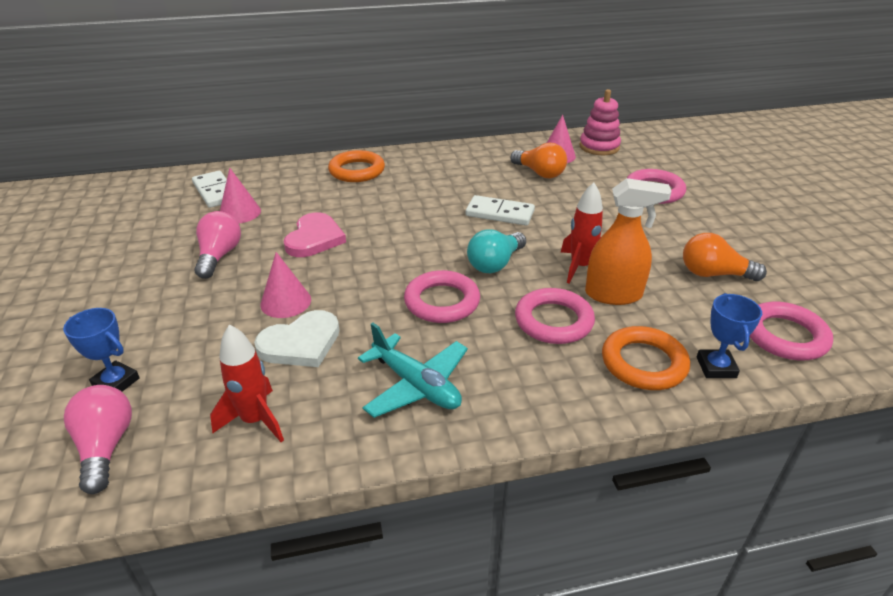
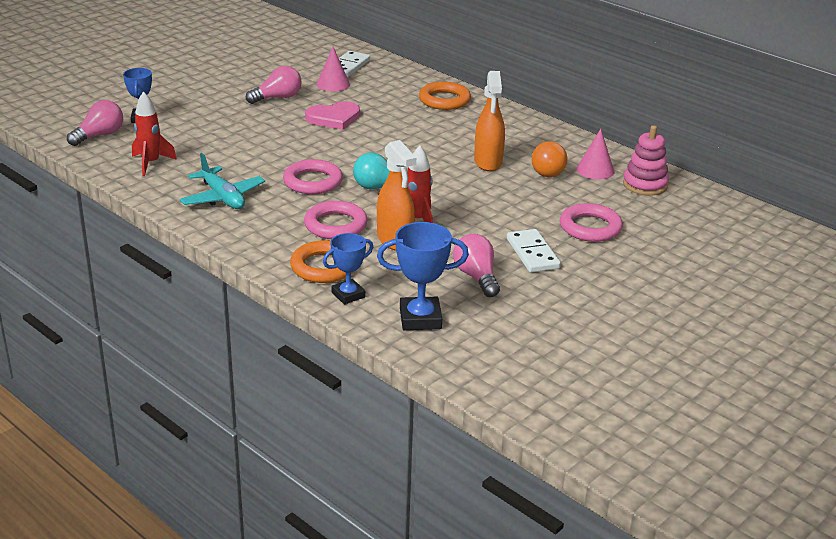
camera: 55 degrees right, 5 degrees down
white heart [254,310,339,367] -> none
pink cone [260,252,311,318] -> none
turquoise plane [358,323,468,418] -> turquoise plane turned 45 degrees counterclockwise [179,153,265,209]
white domino [466,195,535,225] -> white domino moved to [507,229,561,273]
orange light bulb [683,233,767,281] -> pink light bulb [453,234,500,297]
pink ring [749,302,833,360] -> blue trophy [377,222,469,330]
none -> orange spray bottle [474,71,505,171]

